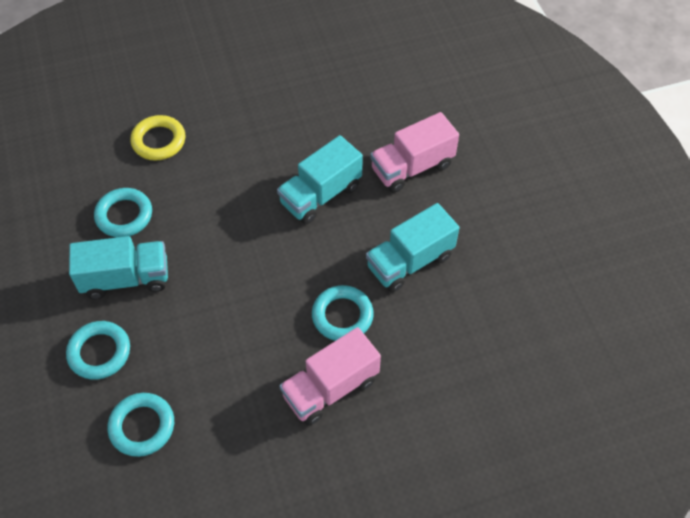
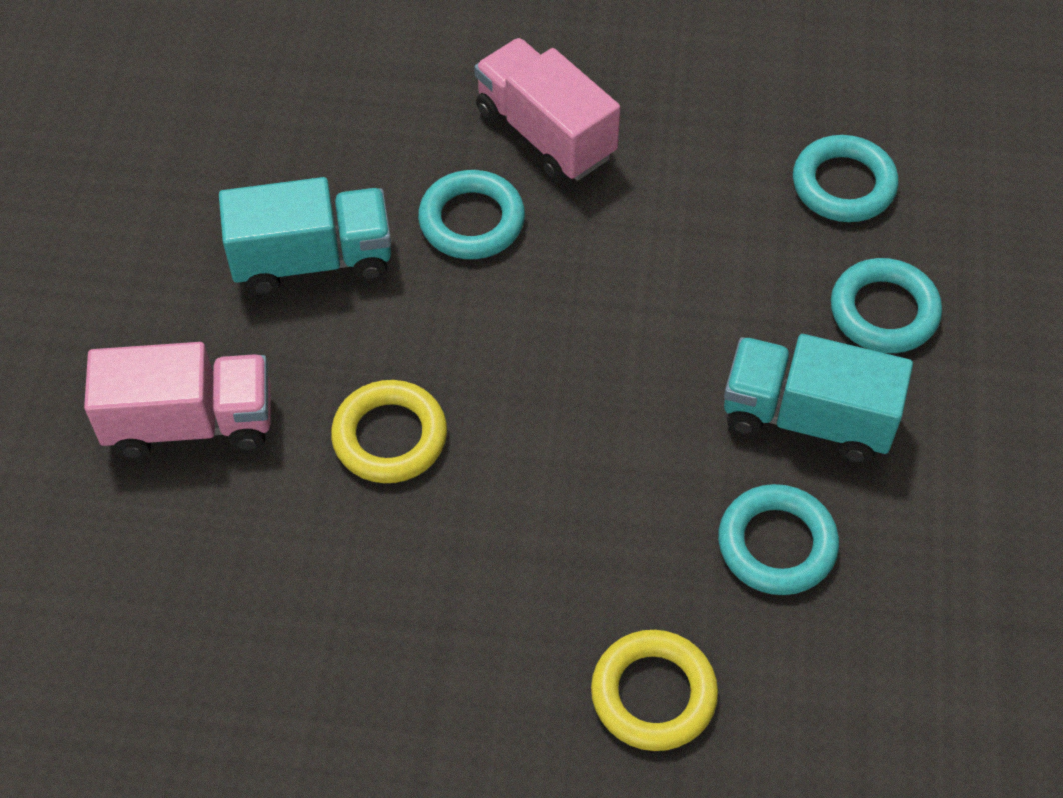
camera: 155 degrees left, 0 degrees up
turquoise truck [277,135,363,224] -> yellow ring [331,380,447,483]
pink truck [279,327,381,425] -> pink truck turned 120 degrees counterclockwise [474,38,621,182]

